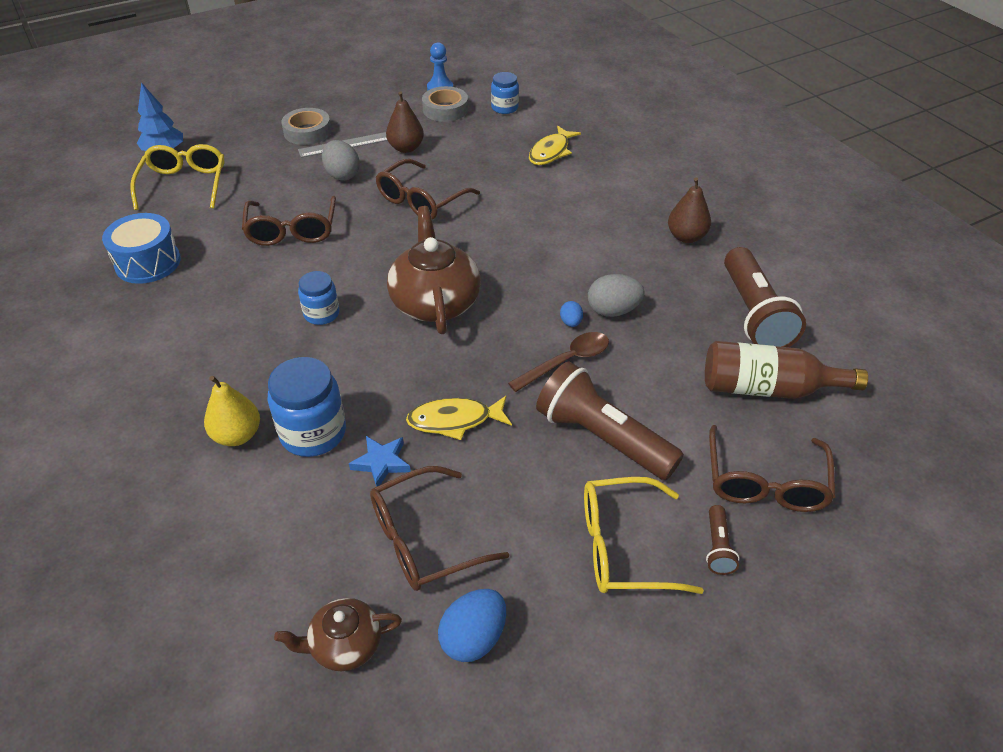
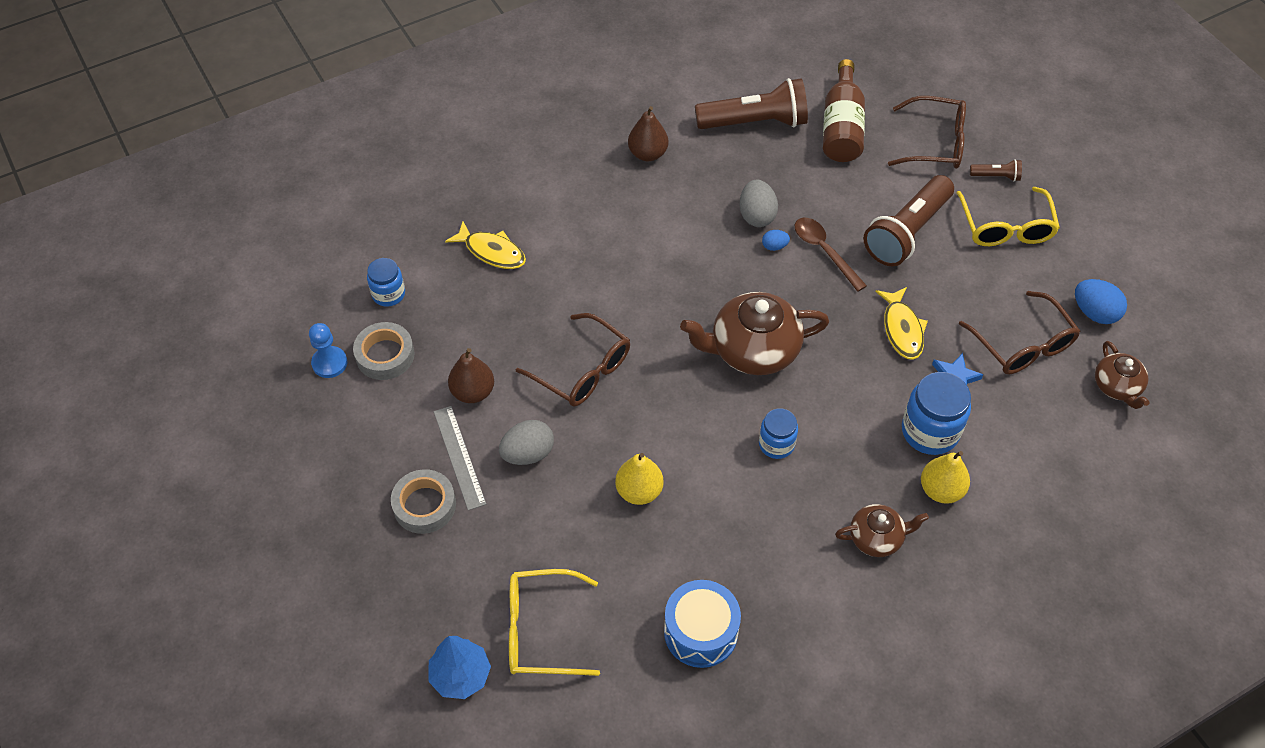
camera: 90 degrees left, 10 degrees up
brown glasses [242,196,336,246] -> yellow pear [615,453,664,505]
none -> brown teapot [835,504,929,557]

